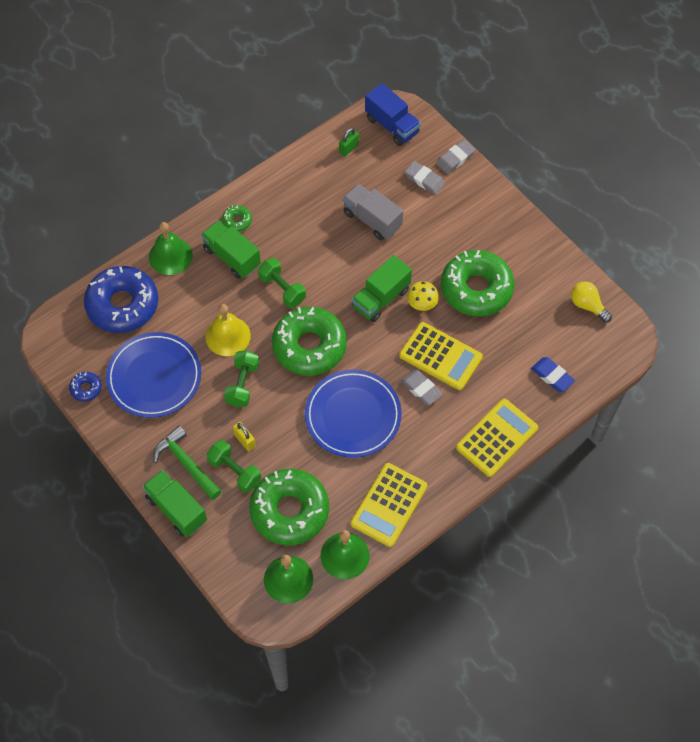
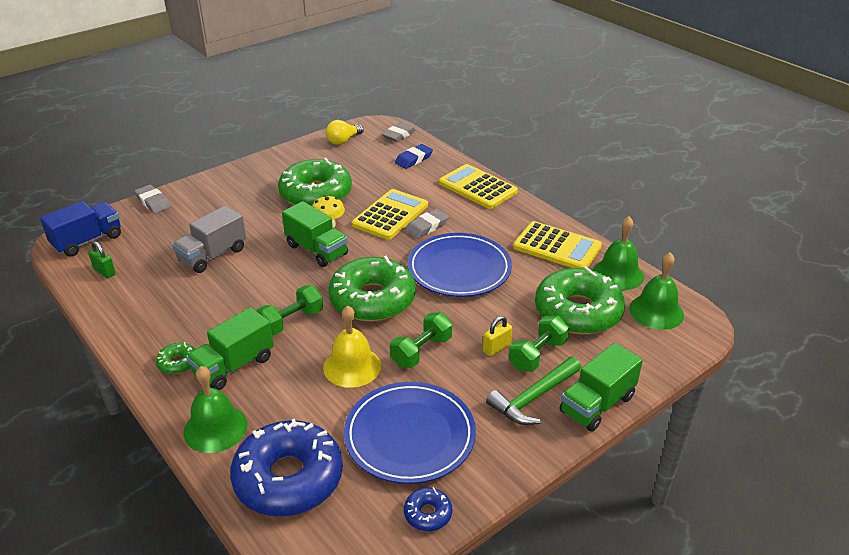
camera: 90 degrees left, 25 degrees down
green dumbbell [224,350,259,407] -> green dumbbell turned 60 degrees counterclockwise [390,312,452,368]
grey eraser [405,161,445,195] -> grey eraser moved to [382,122,416,142]

